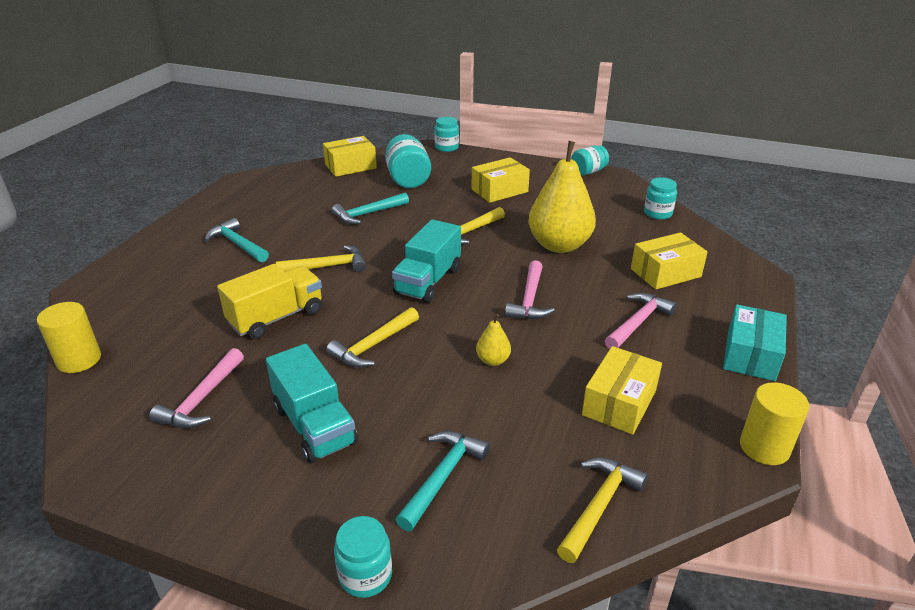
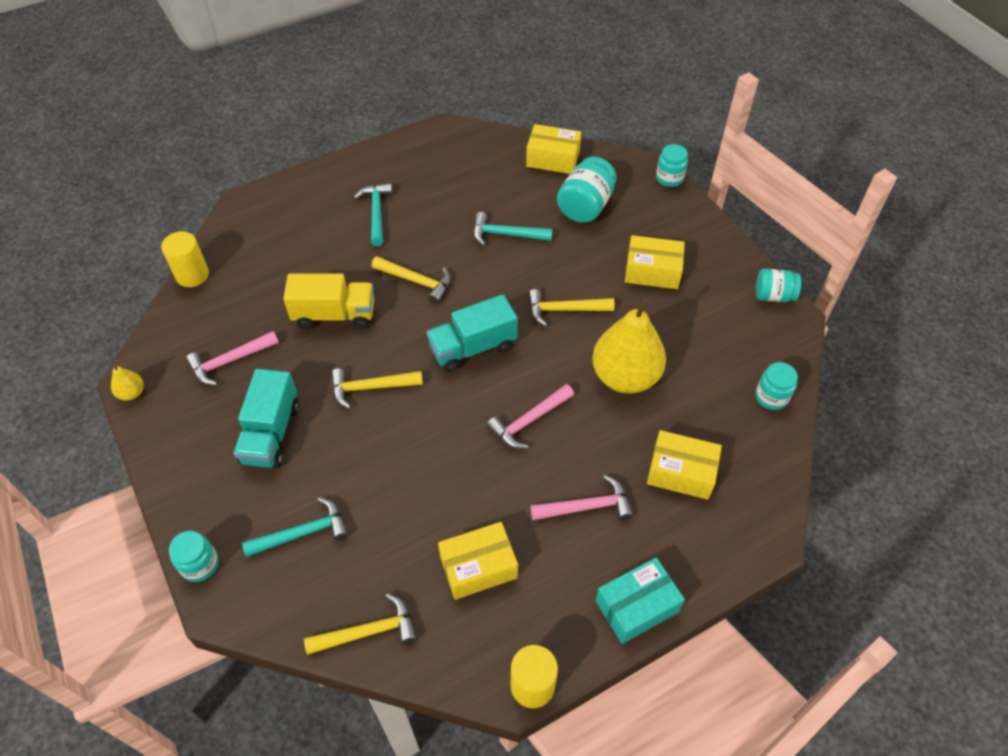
camera: 40 degrees right, 20 degrees up
yellow pear [476,314,511,366] -> yellow pear moved to [111,365,144,401]

